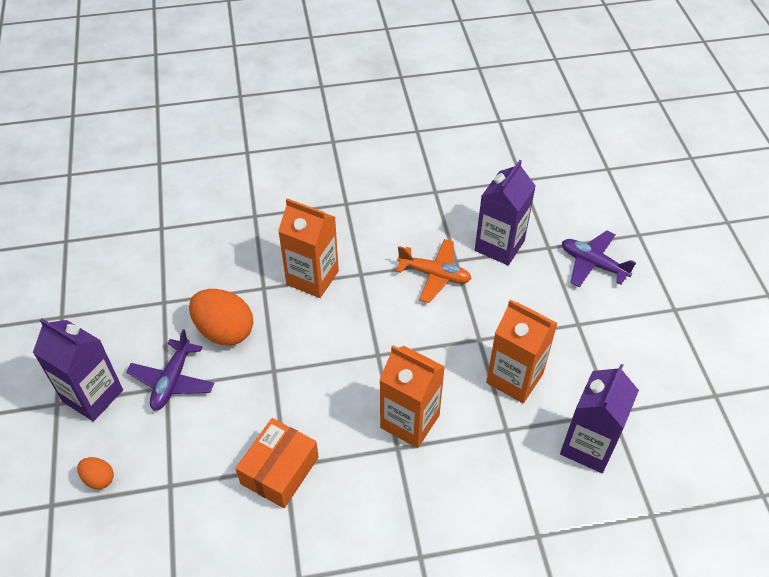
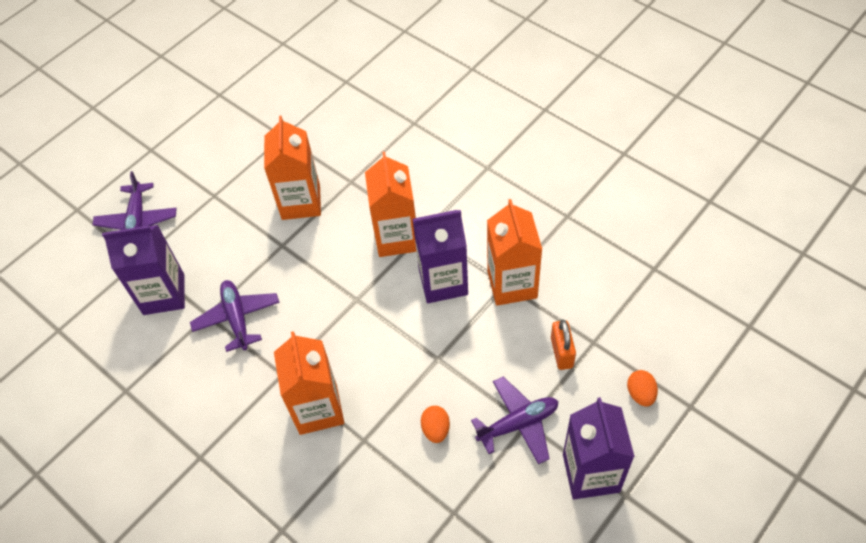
camera: 125 degrees left, 5 degrees up
orange egg [189,289,253,346] -> orange egg [421,406,450,443], size x0.50
orange box [236,418,319,508] -> orange carton [487,199,543,306]
orange plane [396,239,472,303] -> purple plane [190,280,279,352]
purple carton [560,364,639,473] -> purple carton moved to [412,210,468,303]
none -> orange padlock [551,320,576,370]

